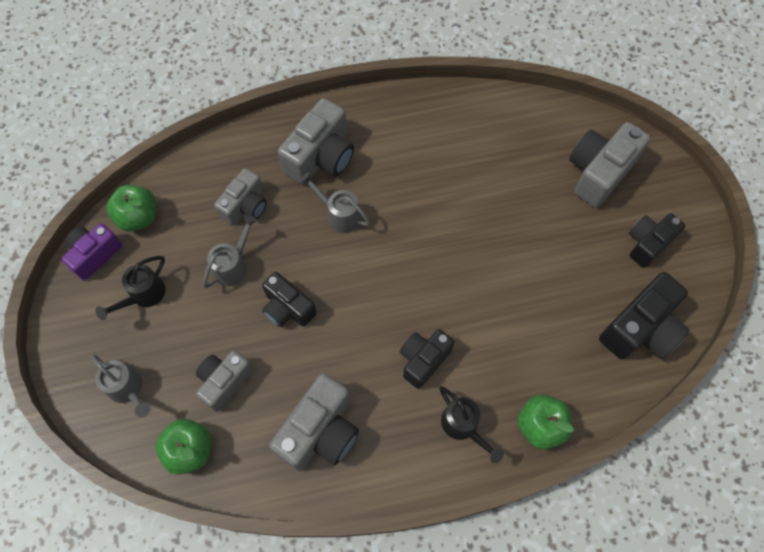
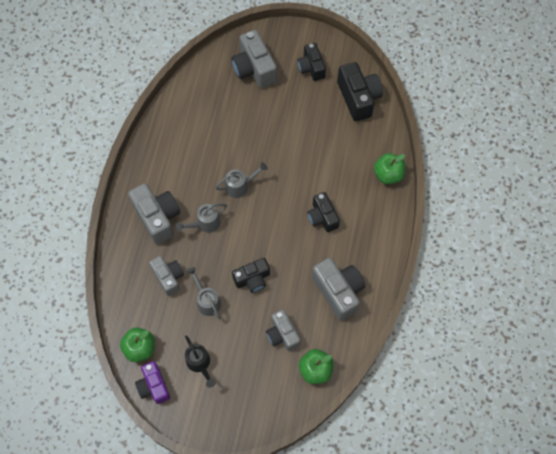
camera: 65 degrees left, 0 degrees up
grey watering can [91,354,151,417] -> grey watering can moved to [215,162,268,198]
black watering can [439,386,504,463] -> none

